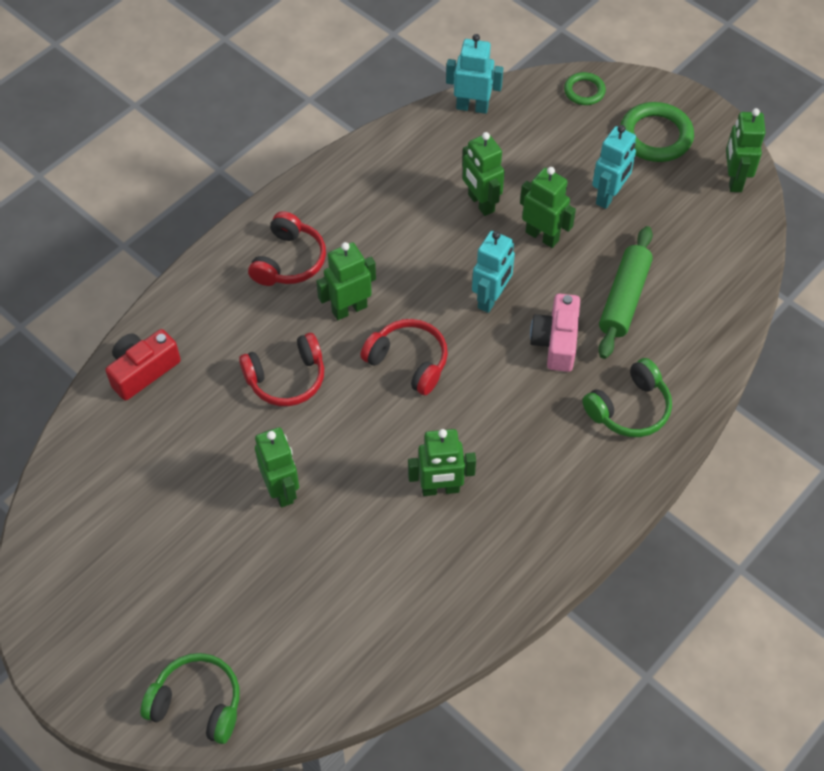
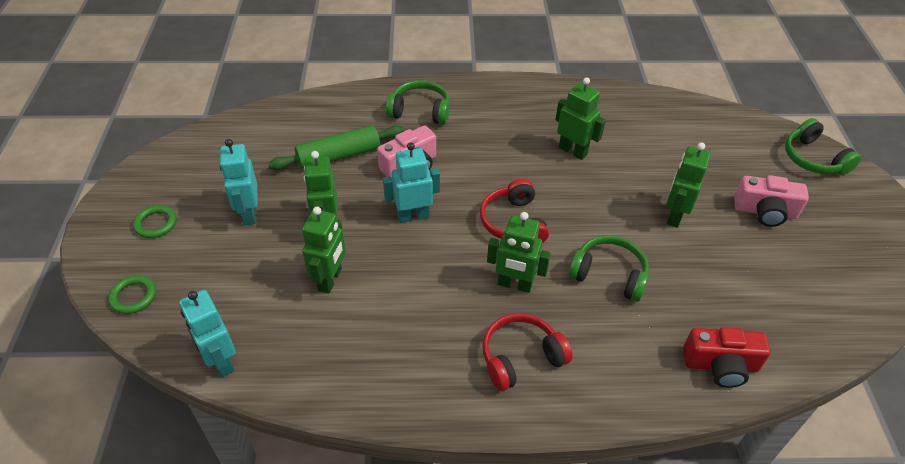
camera: 135 degrees left, 10 degrees down
red headphones [239,333,324,406] -> green headphones [568,235,649,302]
turquoise robot [592,125,636,209] -> turquoise robot turned 90 degrees counterclockwise [220,139,258,225]
green ring [620,102,694,162] -> green ring [133,205,177,238], size x0.57
green robot [726,108,766,192] -> none
none -> pink camera [734,175,809,227]

